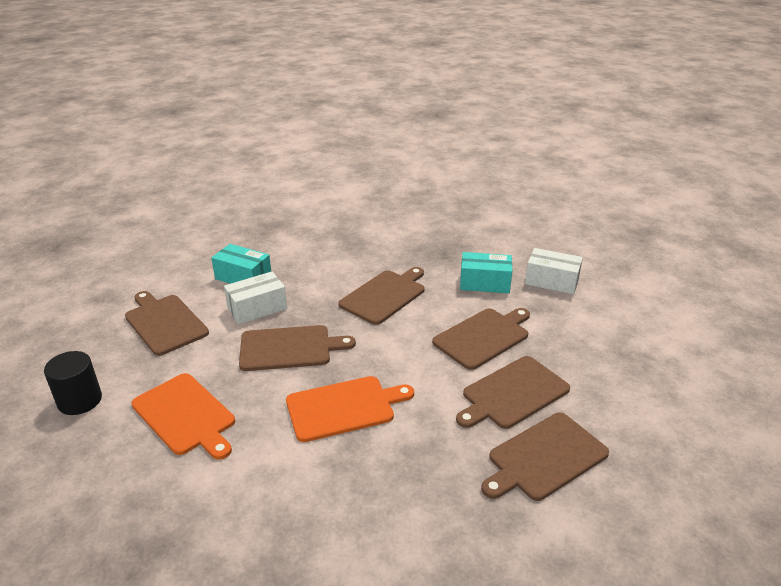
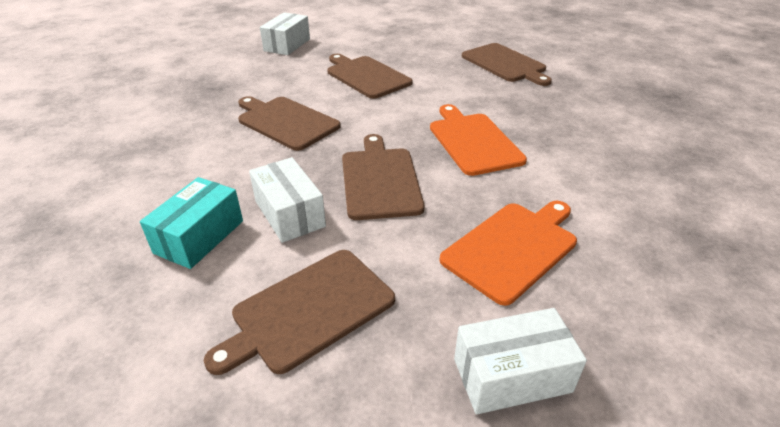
camera: 90 degrees left, 5 degrees up
black cylinder [44,351,102,415] -> white box [454,308,587,414]
brown cutting board [456,356,570,429] -> none
turquoise box [460,252,512,293] -> none

